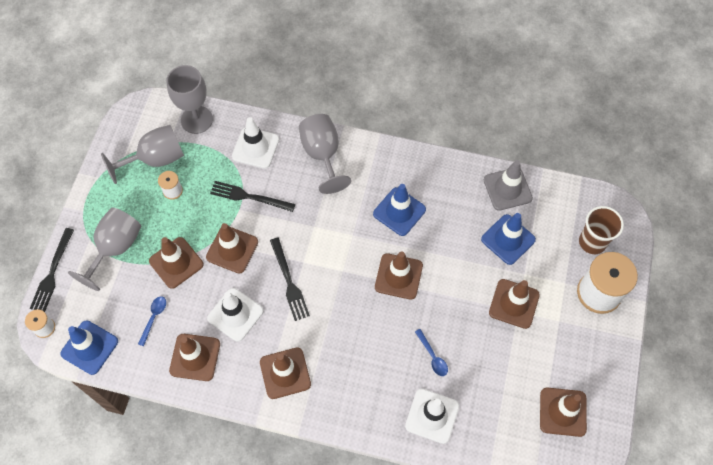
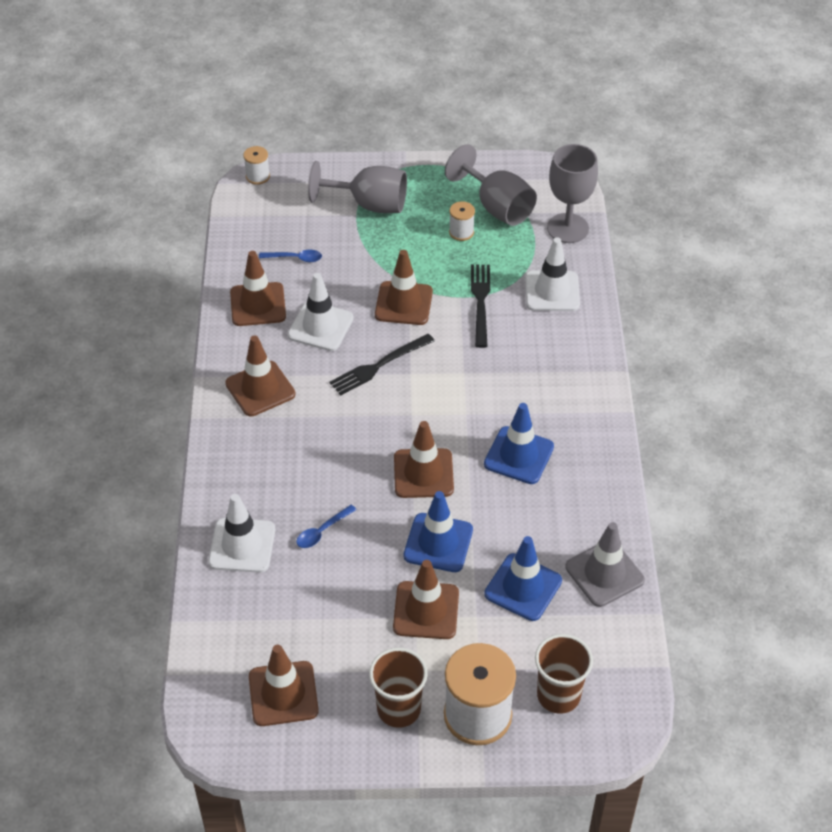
camera: 75 degrees right, 15 degrees down
black fork [30,228,74,312] -> none
blue traffic cone [60,320,118,375] -> blue traffic cone moved to [403,491,473,572]
brown traffic cone [149,237,203,289] -> none
grey goblet [299,114,351,194] -> none
none -> brown cup [369,648,428,728]

